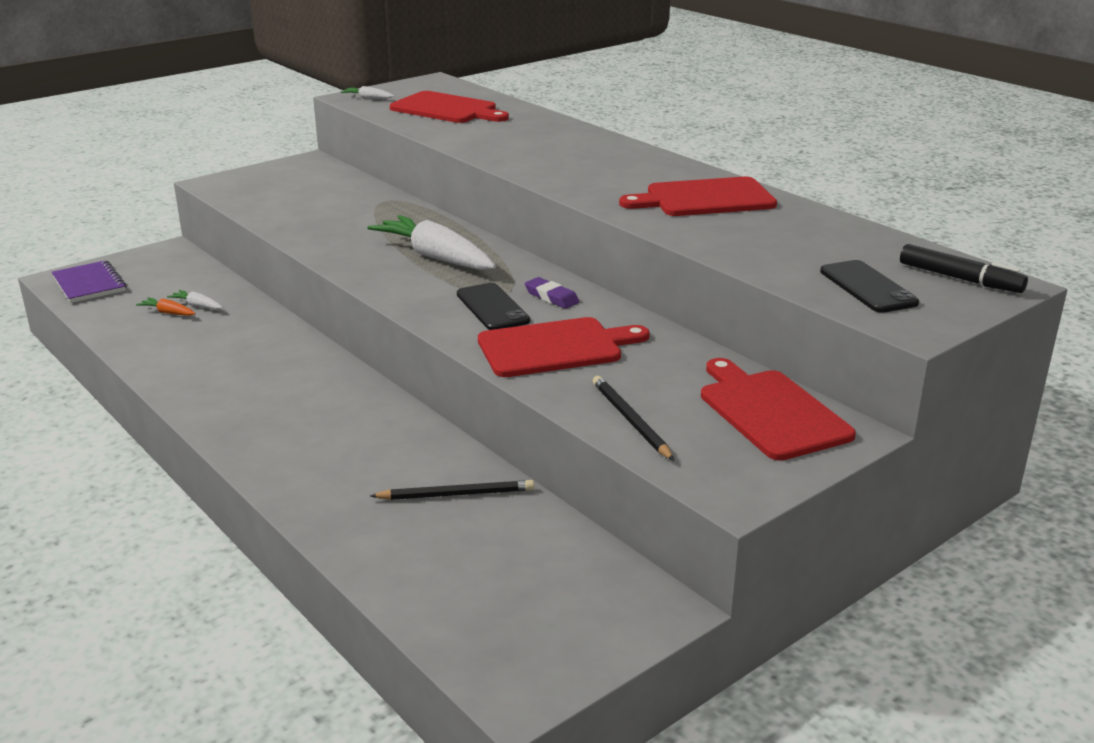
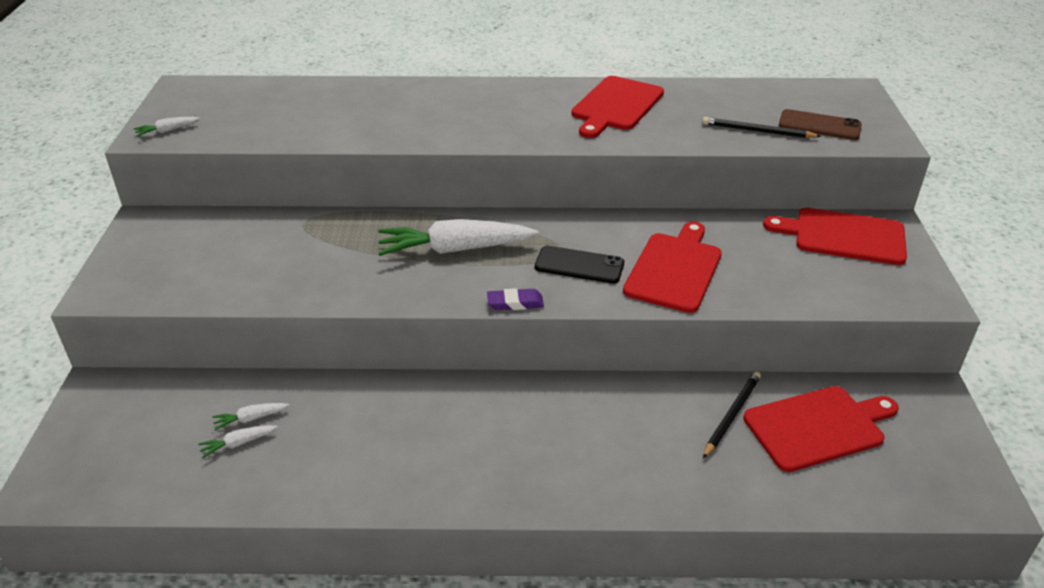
camera: 50 degrees left, 10 degrees up
purple notebook [52,260,126,303] -> none
orange carrot [136,298,196,316] -> white carrot [198,425,278,458]
red cutting board [390,91,509,123] -> red cutting board moved to [743,386,899,472]
purple eraser [525,277,579,309] -> purple eraser moved to [487,288,544,310]
black pencil [593,376,674,461] -> black pencil moved to [702,117,821,138]
black phone [820,260,919,313] -> brown phone [779,109,862,140]
black marker [900,244,1028,293] -> none

